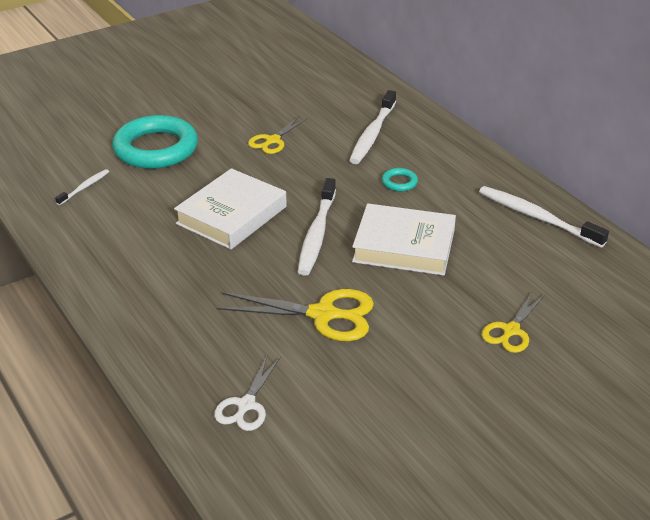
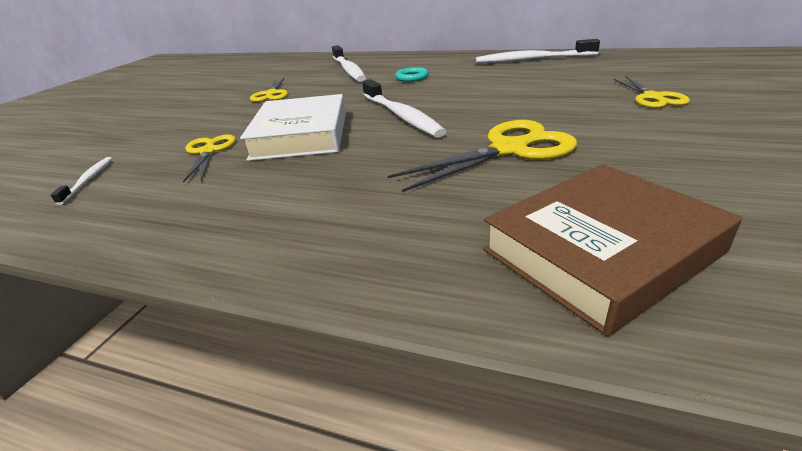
camera: 35 degrees left, 5 degrees down
turquoise ring [112,115,198,169] -> none
white scissors [214,356,280,431] -> brown book [483,164,742,336]
white book [352,203,456,276] -> none
none -> yellow scissors [183,135,236,183]

